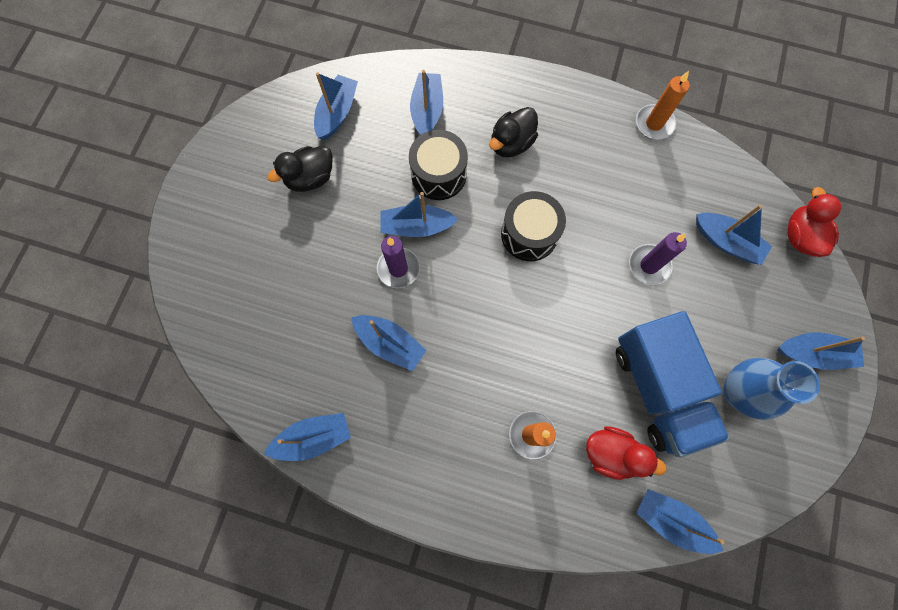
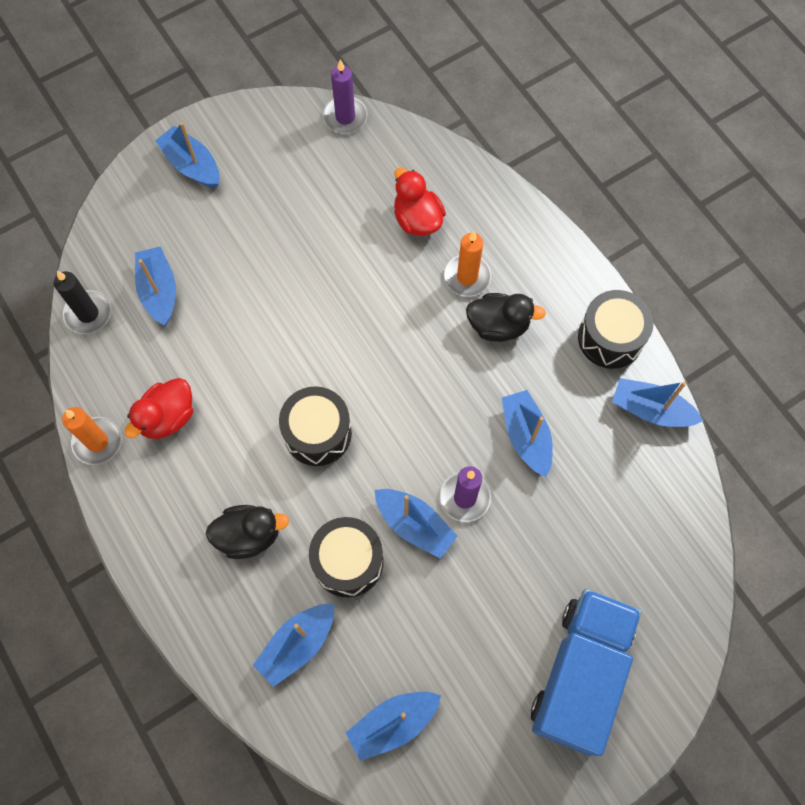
camera: 140 degrees left, 5 degrees down
black duck [267,146,333,192] -> black duck moved to [466,293,546,342]
blue truck [616,311,729,457] -> blue truck moved to [531,589,642,756]
purple candle [629,232,687,285] -> purple candle moved to [323,60,368,134]
blue boat [636,489,725,554] -> none
blue vase [723,358,820,420] -> none
red duck [788,187,841,257] -> red duck moved to [124,378,193,439]
none -> black candle [54,271,111,334]
none -> black drum [578,290,654,369]

